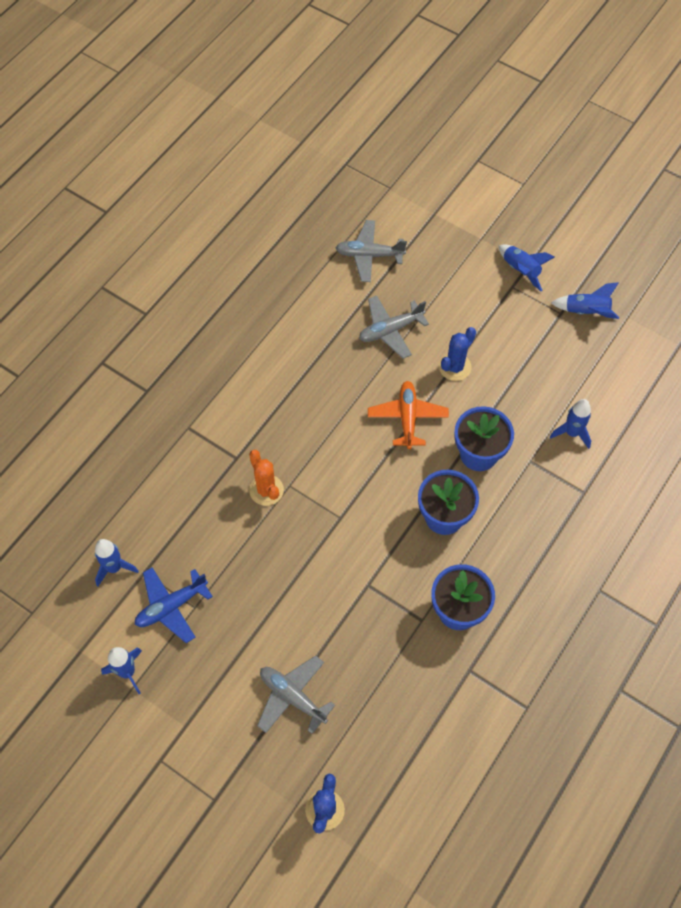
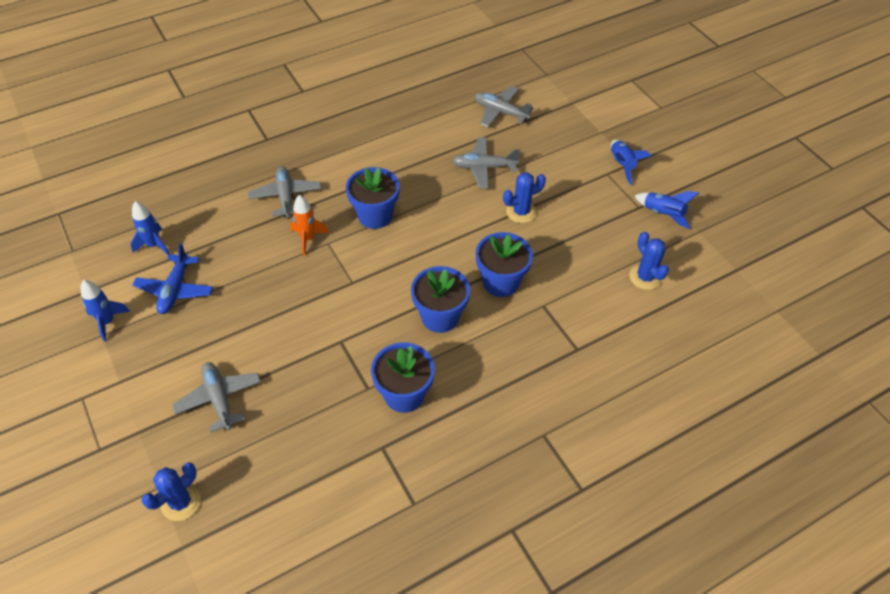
camera: 25 degrees right, 10 degrees down
blue plane [135,567,213,643] -> blue plane turned 75 degrees counterclockwise [133,243,213,314]
orange cactus [249,450,284,506] -> orange rocket [290,195,328,256]
orange plane [368,381,449,449] -> none
blue rocket [550,399,591,449] -> none
none -> grey plane [248,166,321,219]
none -> blue flower pot [346,167,400,229]
none -> blue cactus [629,232,669,290]

